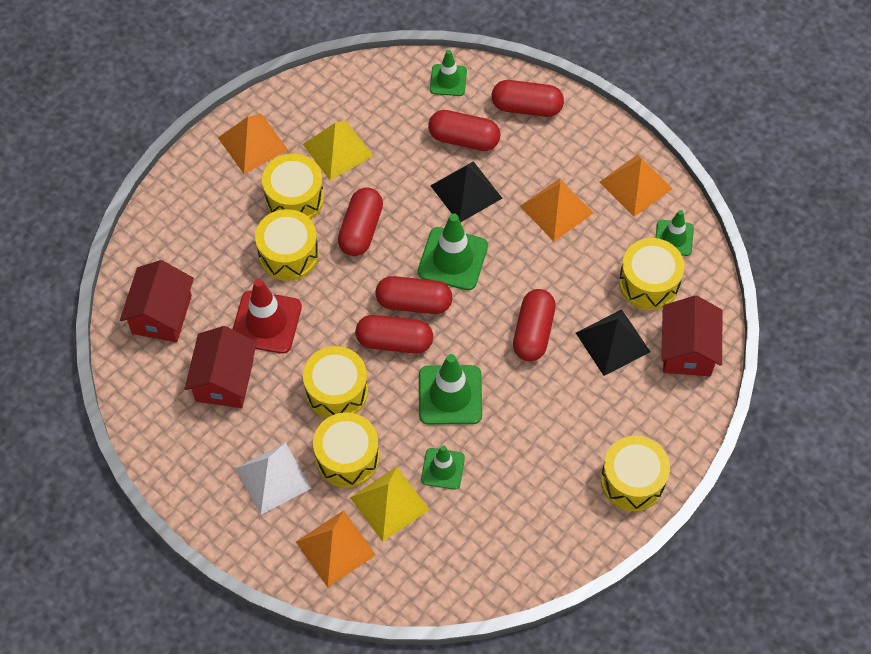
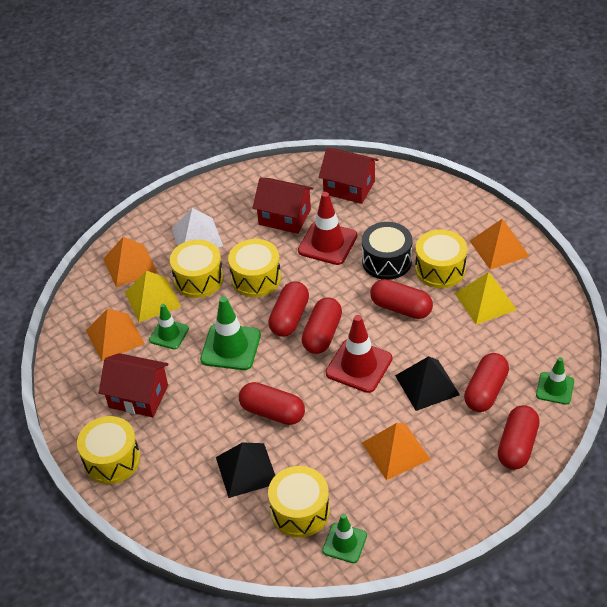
camera: 105 degrees right, 15 degrees down
yellow drum [255,209,319,281] -> black drum [362,222,413,280]
green traffic cone [418,213,488,290] -> red traffic cone [325,315,392,393]
orange pyramid [600,154,673,217] -> orange pyramid moved to [86,308,145,362]
red house [661,295,723,376] -> red house moved to [99,353,169,417]

